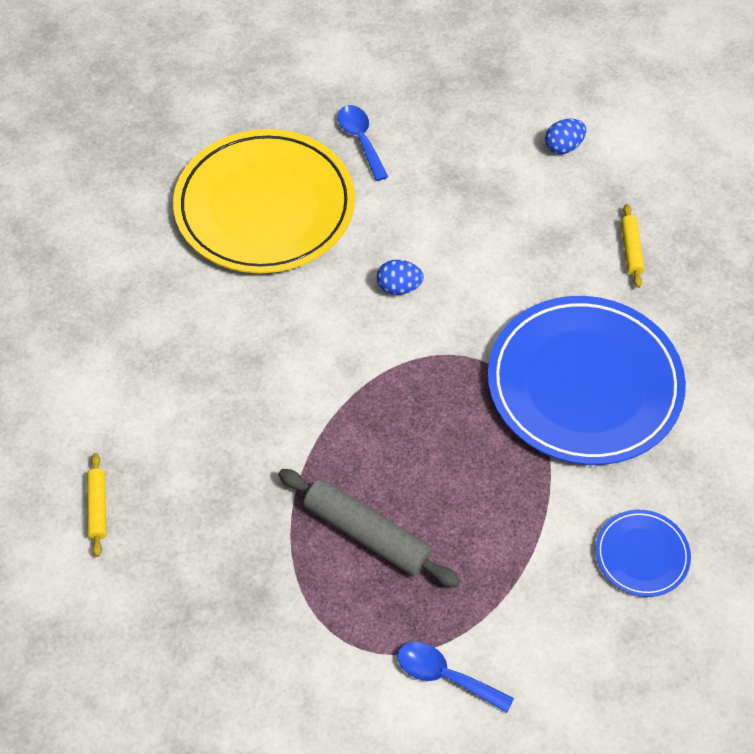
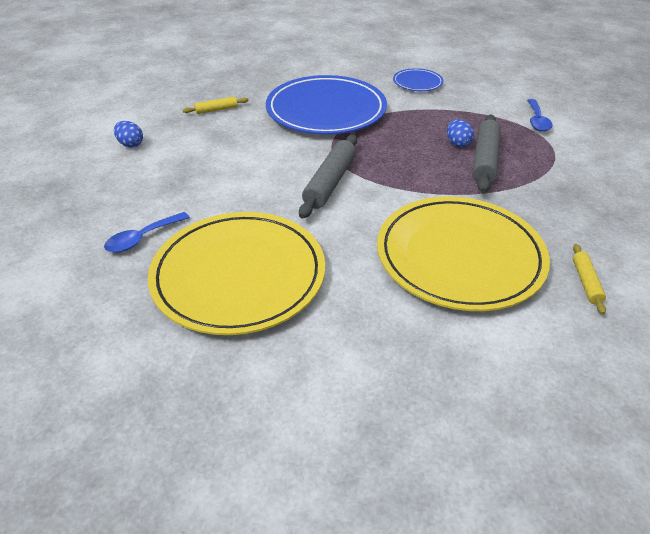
camera: 110 degrees left, 15 degrees down
yellow rolling pin [87,453,106,557] -> yellow rolling pin turned 60 degrees counterclockwise [573,244,606,314]
blue egg [377,260,424,295] -> blue egg moved to [447,119,474,147]
none -> grey rolling pin [299,134,357,219]
none -> yellow plate [377,197,550,311]

